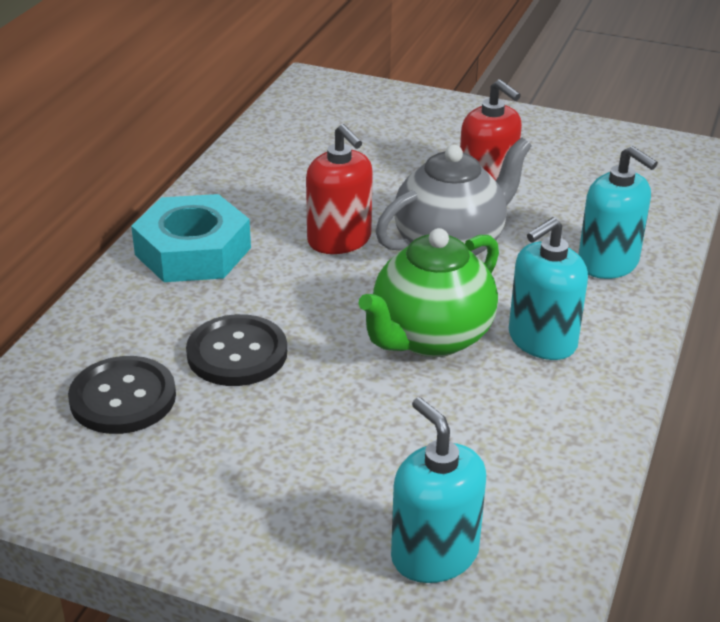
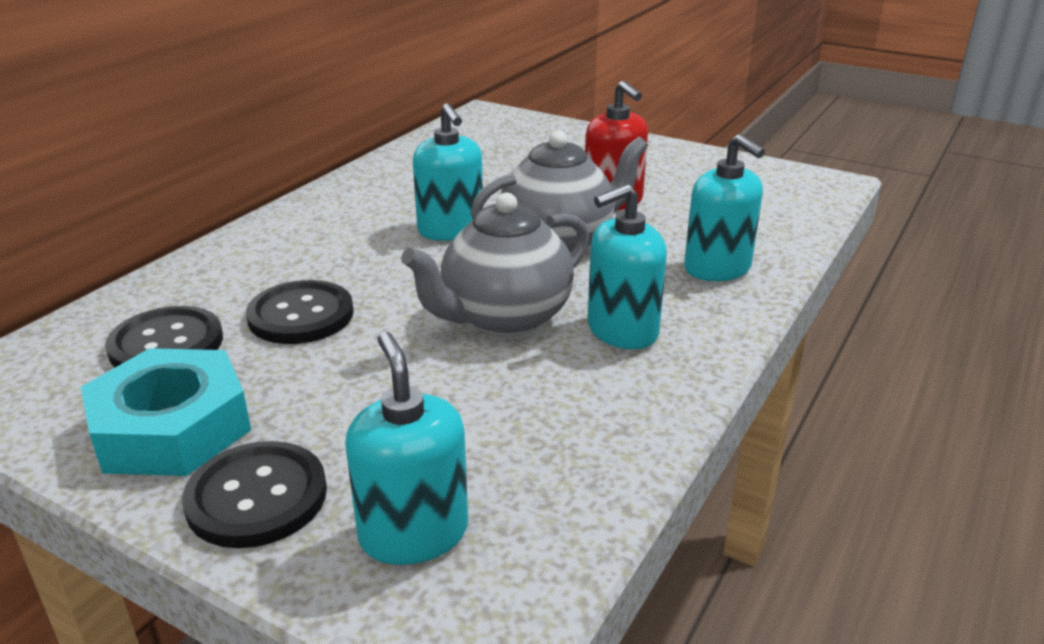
camera: 10 degrees right, 5 degrees down
turquoise nut [131,194,251,282] -> turquoise nut moved to [81,348,251,476]
red soap dispenser [306,124,373,254] -> turquoise soap dispenser [413,103,483,241]
green teapot [358,228,499,357] -> grey teapot [401,192,589,336]
none -> black button [182,441,327,548]

